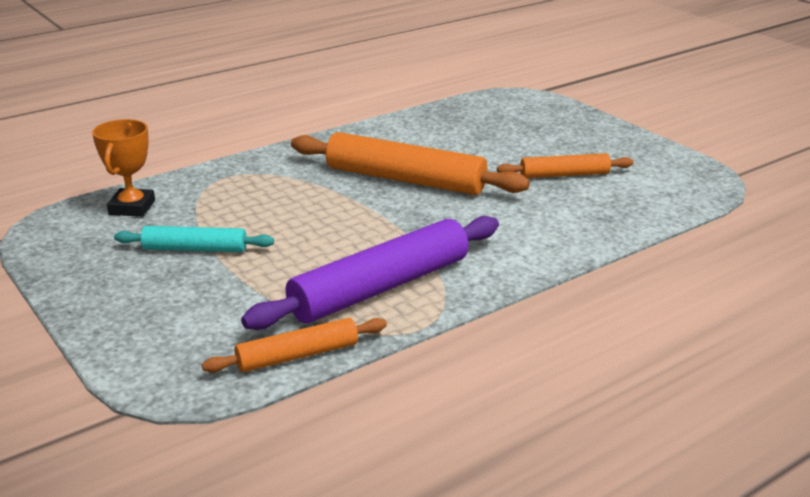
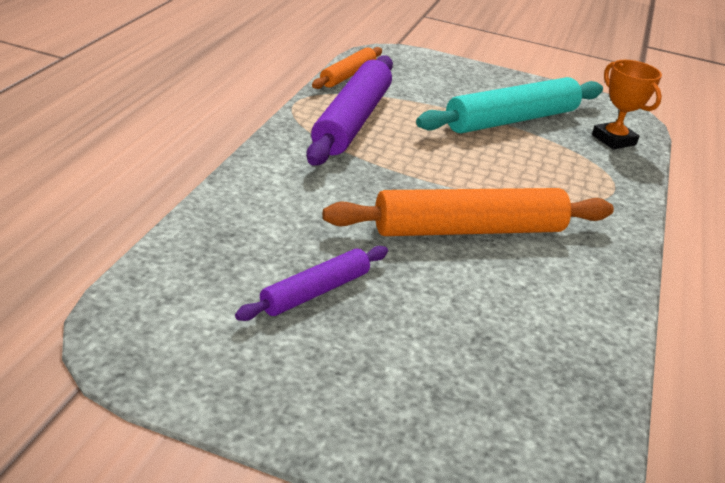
camera: 140 degrees right, 5 degrees up
turquoise rolling pin [114,226,274,252] -> turquoise rolling pin [416,77,603,133], size x1.81
orange rolling pin [497,153,634,178] -> purple rolling pin [235,246,388,321]

